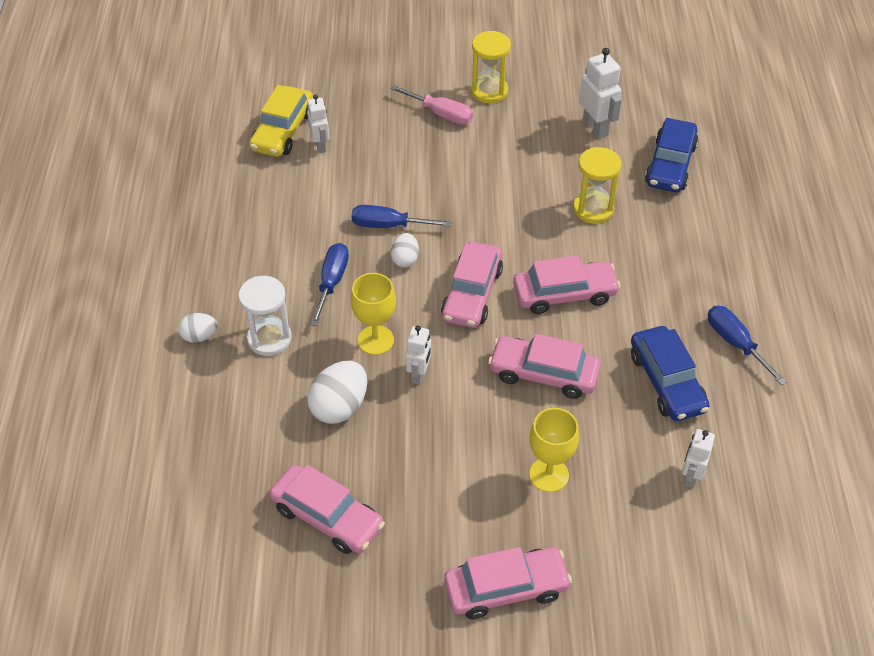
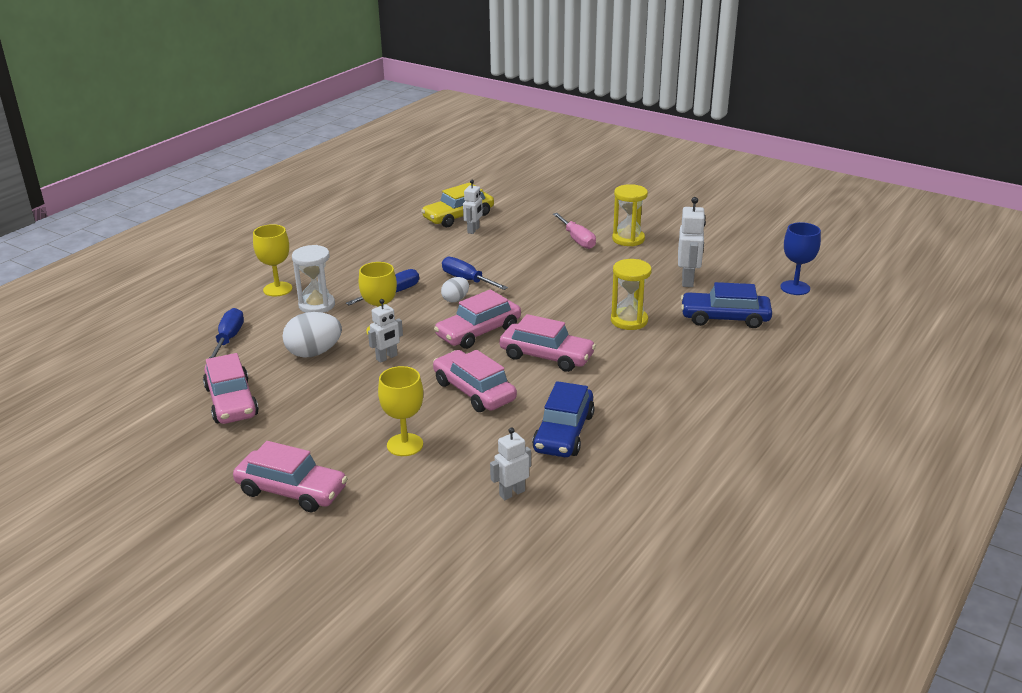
camera: 35 degrees right, 20 degrees down
white egg [178,313,218,343] -> yellow goblet [253,224,292,296]
blue car [645,118,698,192] -> blue car turned 45 degrees clockwise [681,282,772,328]
blue screwdriver [708,306,787,385] -> blue screwdriver moved to [209,308,244,358]
none -> blue goblet [780,222,821,295]

